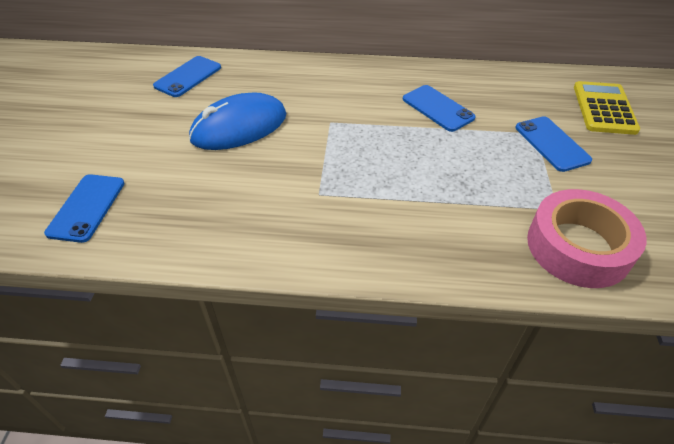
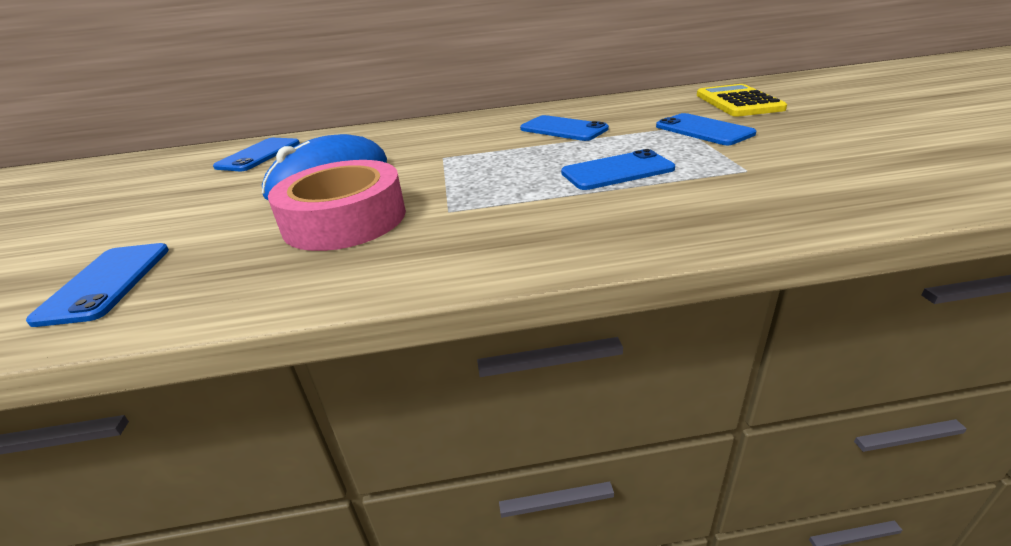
camera: 10 degrees left, 15 degrees down
pink tape [527,189,647,288] -> pink tape moved to [268,160,406,251]
none -> blue phone [561,149,675,190]

